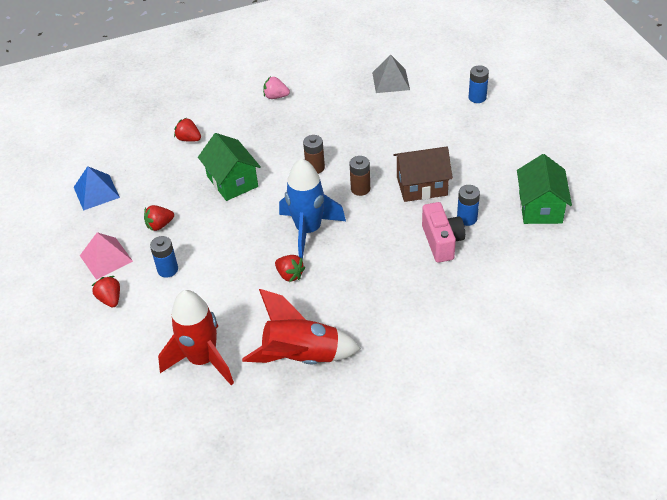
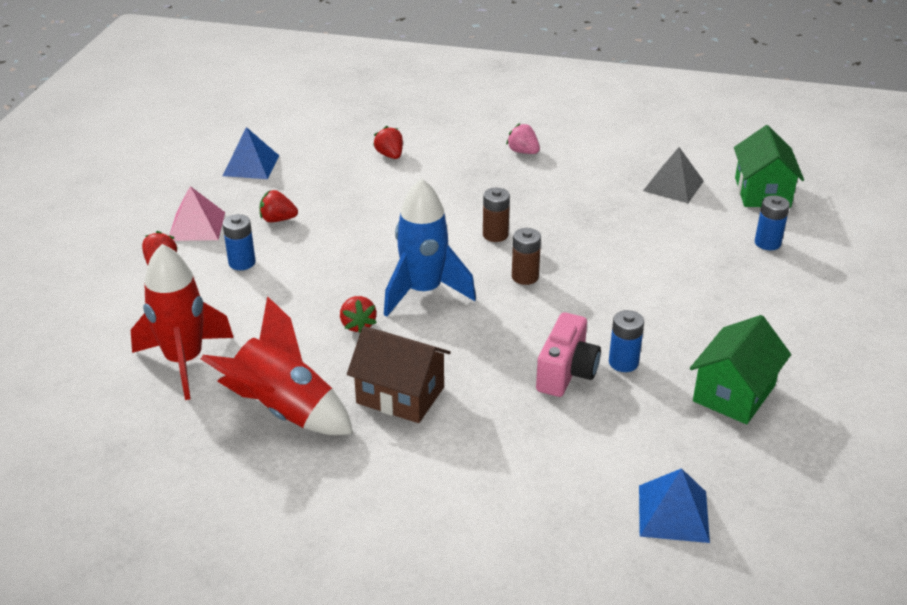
camera: 30 degrees right, 10 degrees down
green house [198,133,261,201] -> green house moved to [734,125,804,208]
brown house [393,147,453,202] -> brown house moved to [347,326,451,423]
none -> blue pyramid [639,468,710,543]

